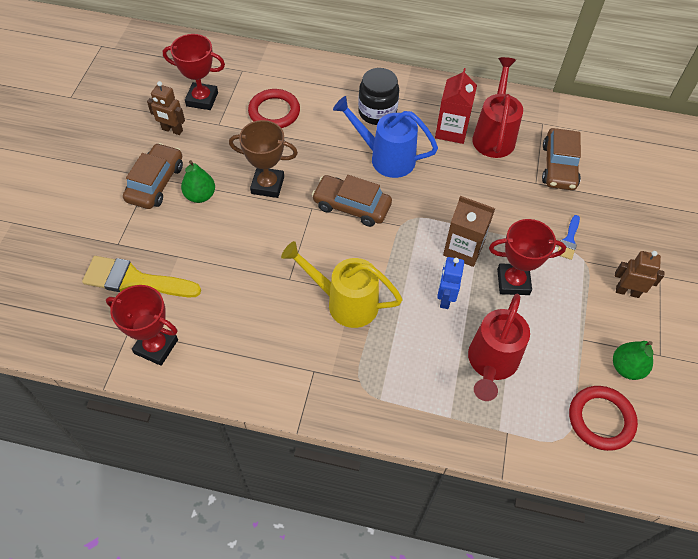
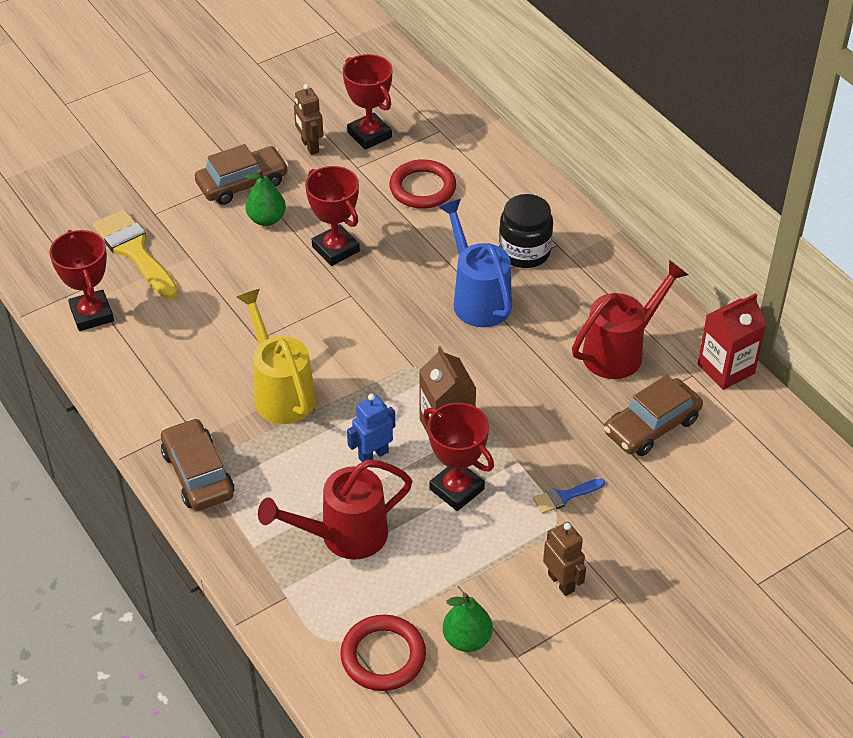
camera: 45 degrees right, 10 degrees down
brown trophy [229,120,298,198] -> red trophy [305,166,360,266]
brown car [312,175,392,227] -> brown car moved to [161,418,234,511]
red carton [435,68,477,144] -> red carton moved to [698,293,766,390]

